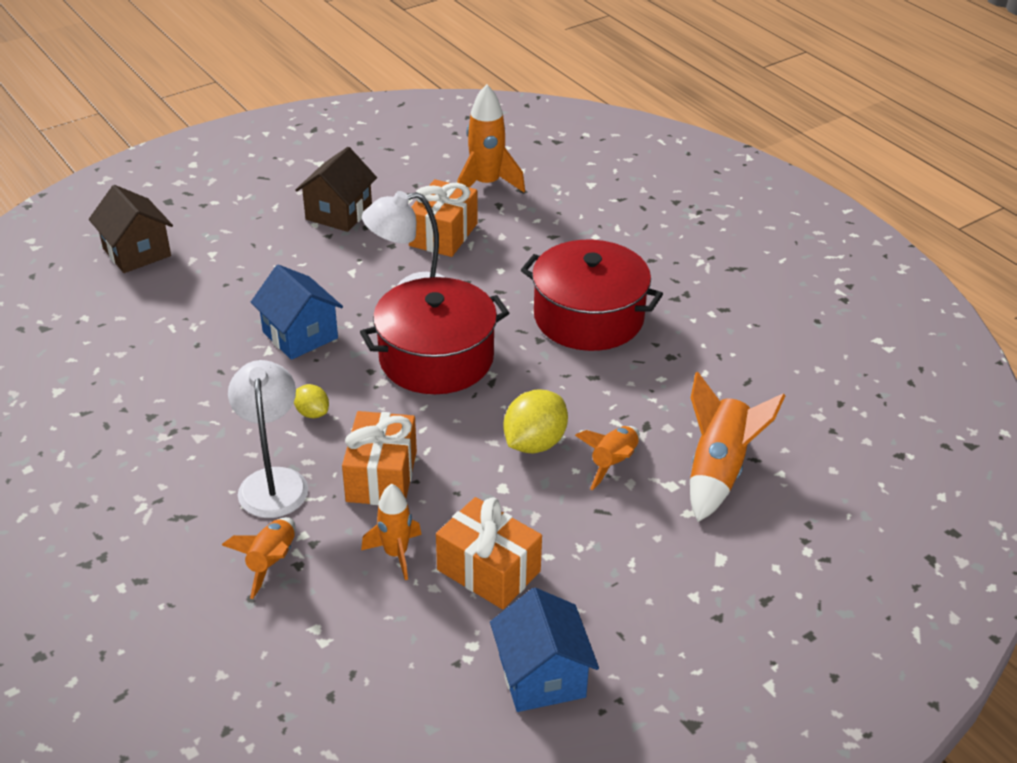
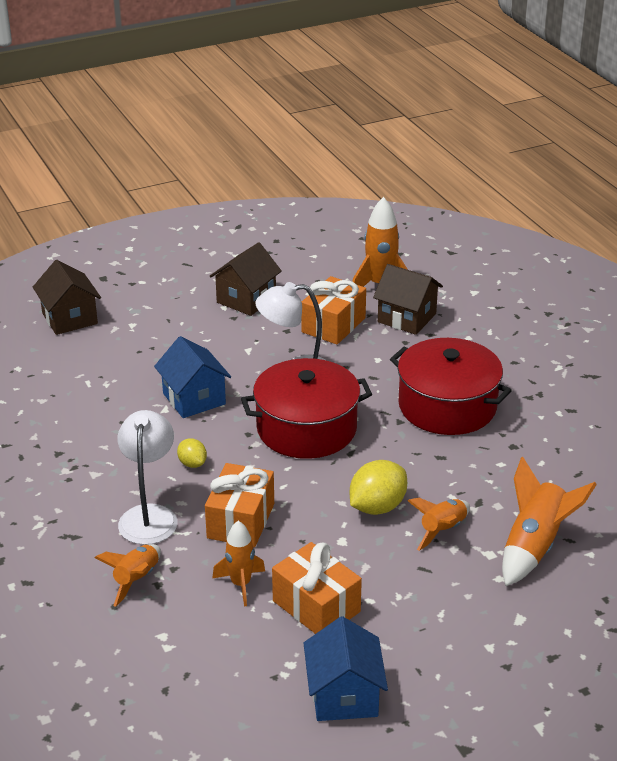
camera: 10 degrees right, 5 degrees down
none -> brown house [373,264,443,335]

